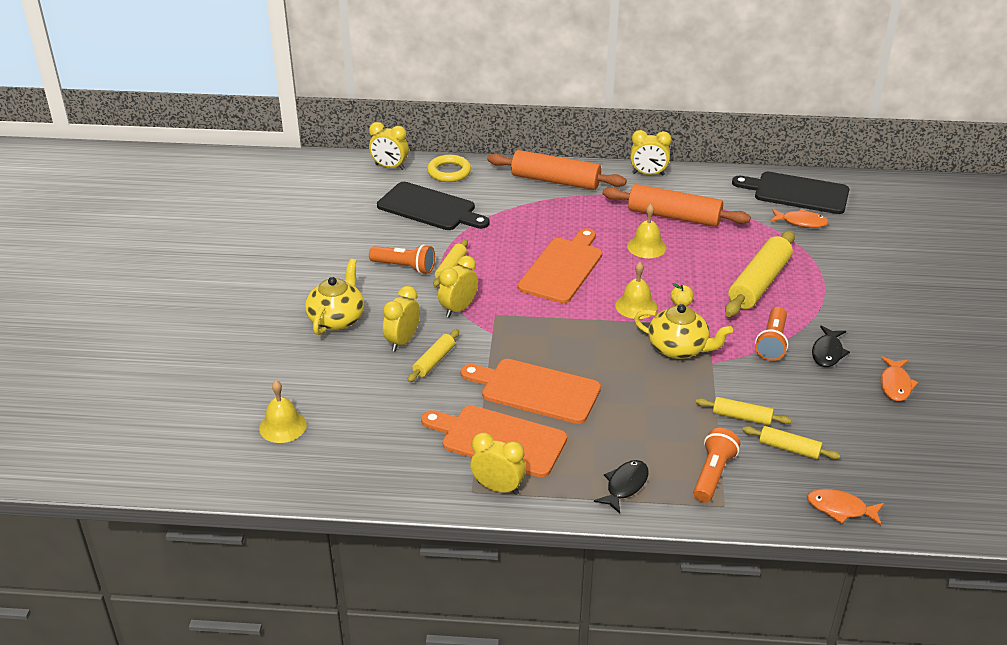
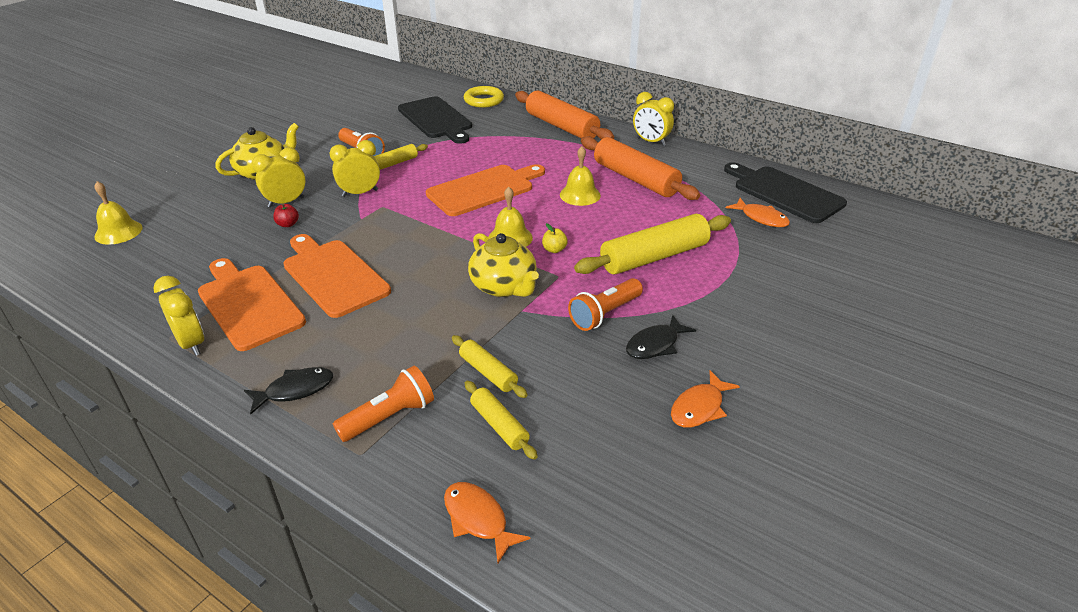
camera: 30 degrees right, 0 degrees up
yellow clock [369,122,409,170] -> none
yellow rolling pin [407,329,459,382] -> red apple [273,204,299,227]

